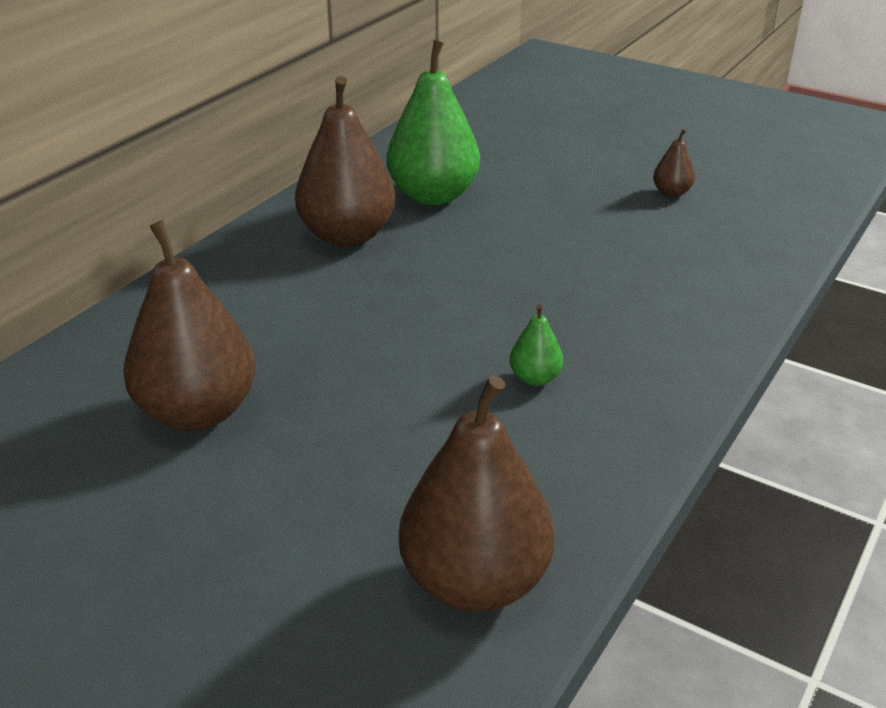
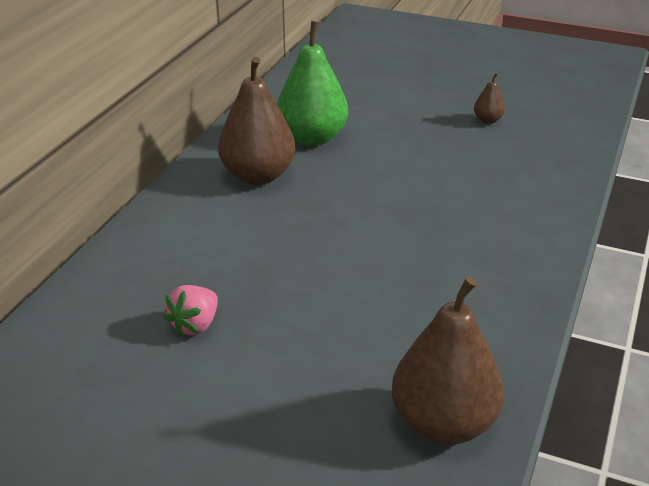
camera: 10 degrees left, 0 degrees up
brown pear [123,220,256,431] -> pink strawberry [164,285,218,336]
green pear [509,304,563,386] -> none

